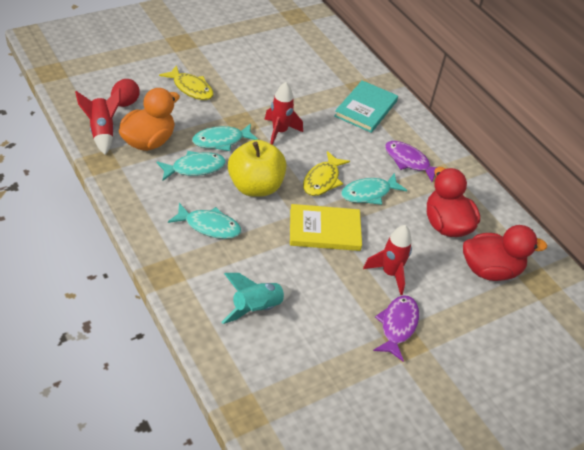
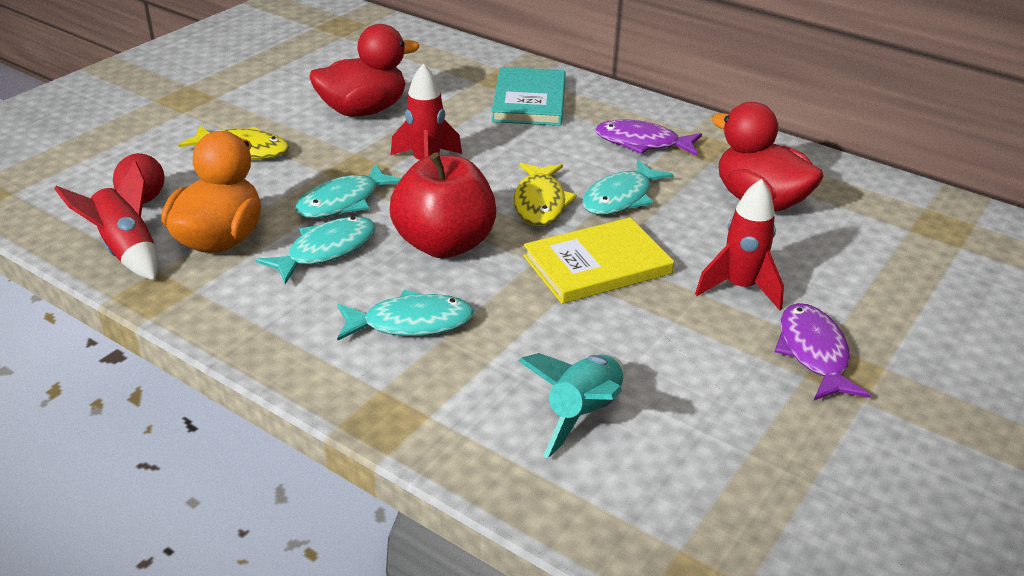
camera: 20 degrees left, 10 degrees down
yellow apple [228,140,287,197] -> red apple [390,153,497,258]
red duck [463,225,547,281] -> red duck moved to [309,24,419,117]

